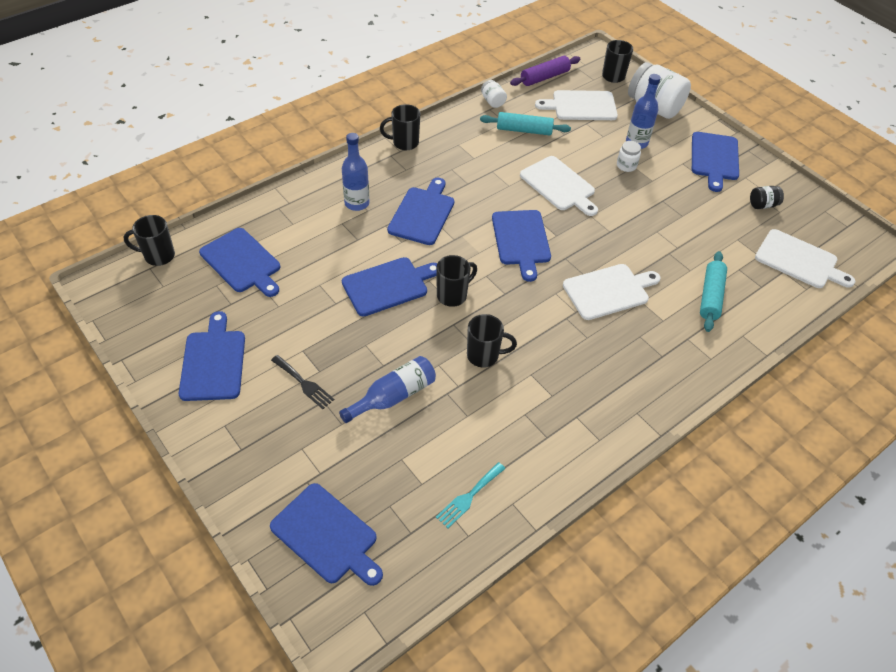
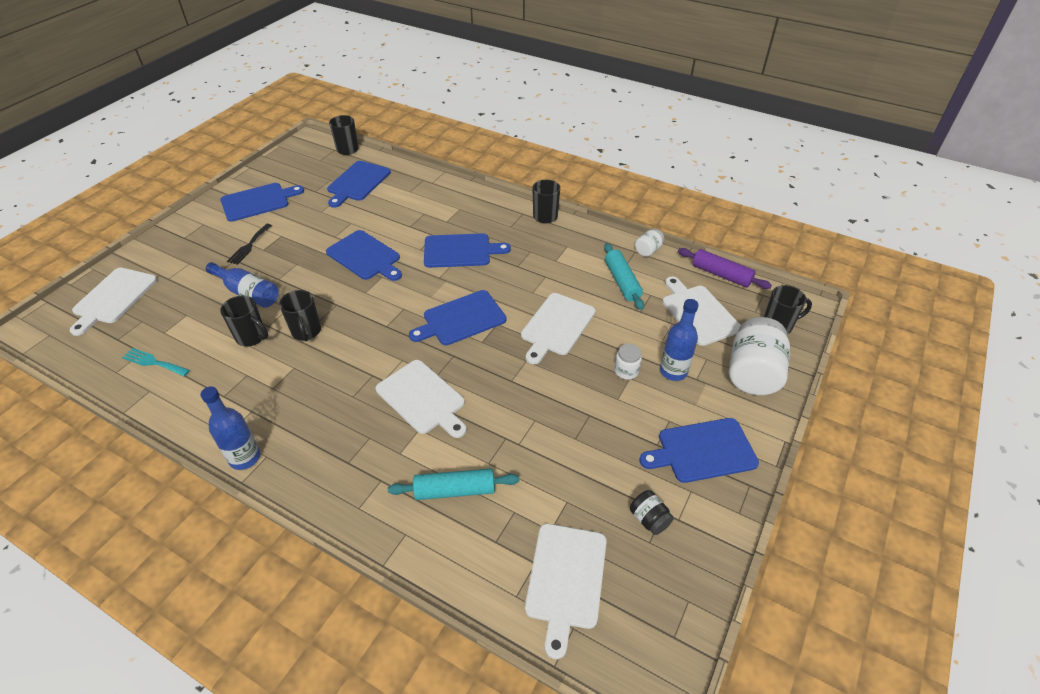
camera: 70 degrees right, 5 degrees down
blue cutting board [270,483,383,586] -> white cutting board [70,268,157,336]
blue bottle [342,133,370,211] -> blue bottle moved to [200,386,260,470]
black mug [436,255,477,307] -> black mug moved to [220,296,268,347]

